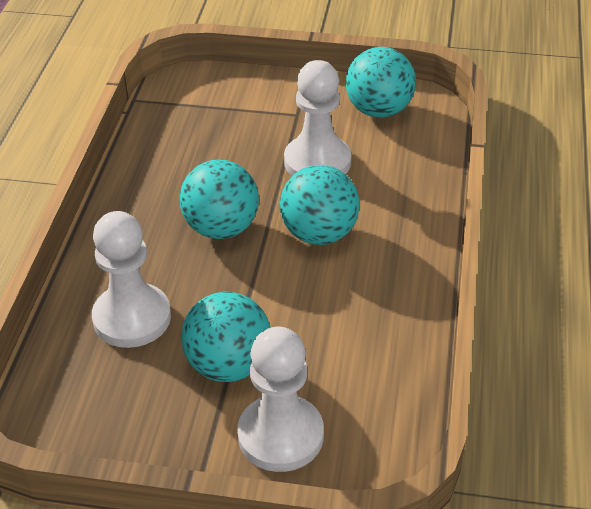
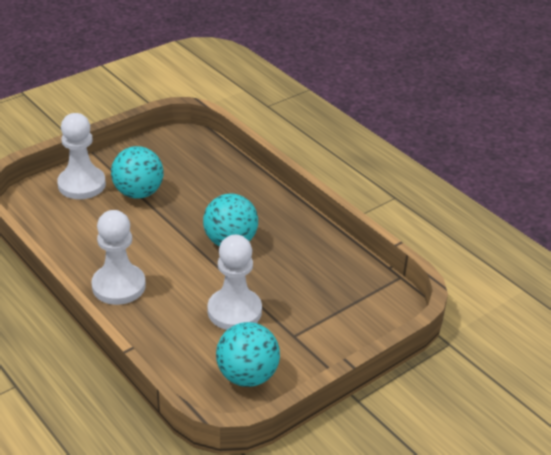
camera: 130 degrees right, 5 degrees down
white pawn [92,211,171,348] -> white pawn moved to [91,210,146,305]
turquoise ball [280,165,360,245] -> none

